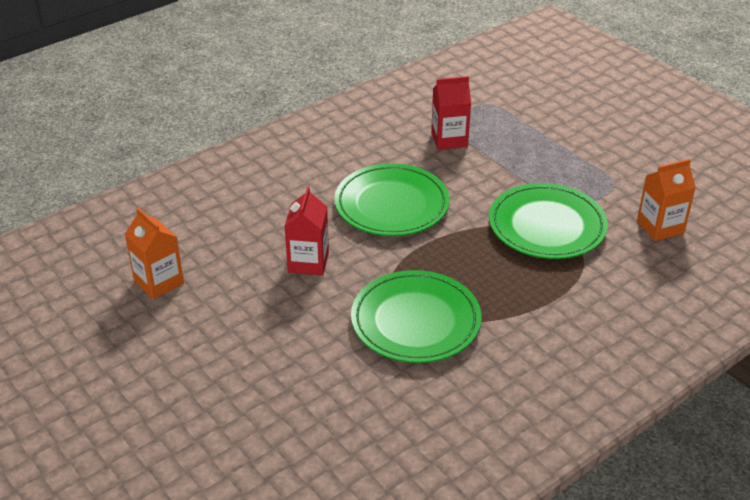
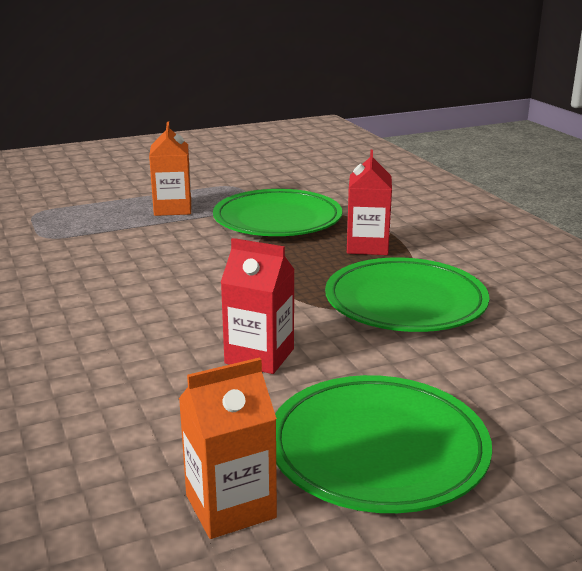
camera: 75 degrees left, 15 degrees down
green plate [334,163,450,236] -> green plate moved to [275,375,492,513]
red carton [431,76,471,150] -> red carton moved to [347,150,392,255]
orange carton [637,159,696,241] -> orange carton moved to [149,122,191,216]

